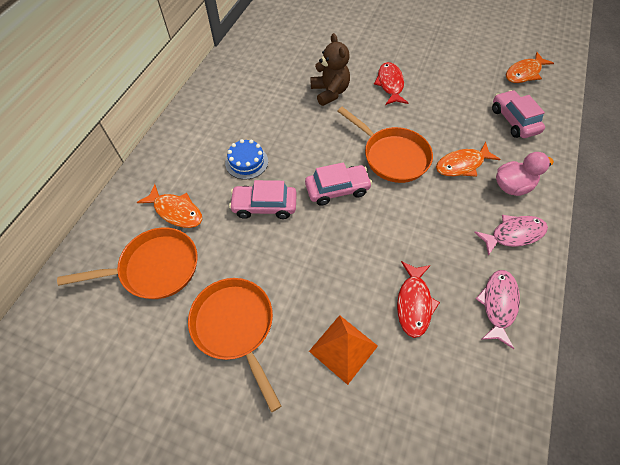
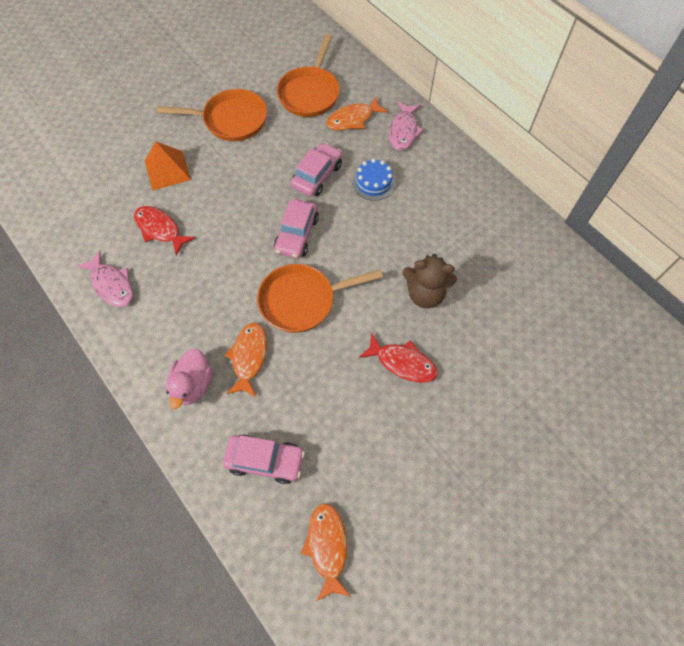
camera: 120 degrees right, 5 degrees up
pink fish [474,215,548,256] -> pink fish moved to [389,101,424,151]

